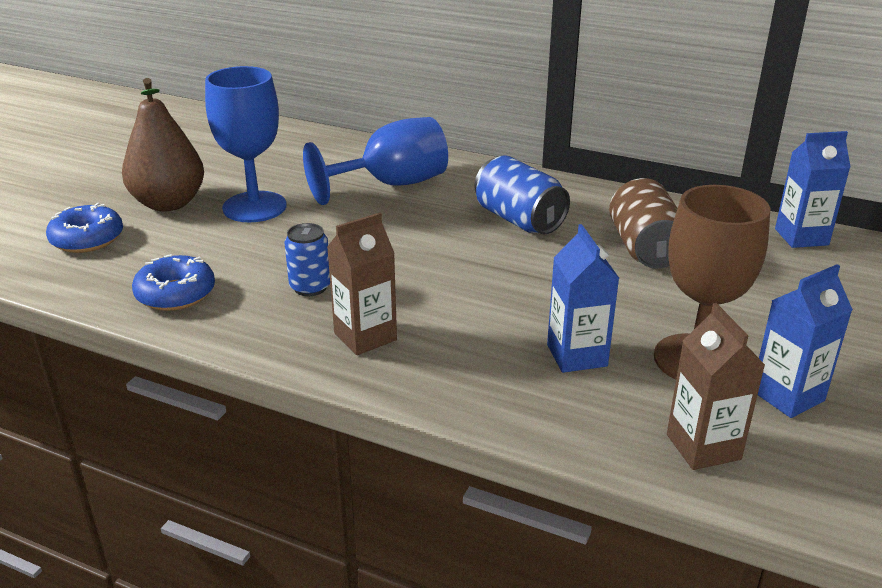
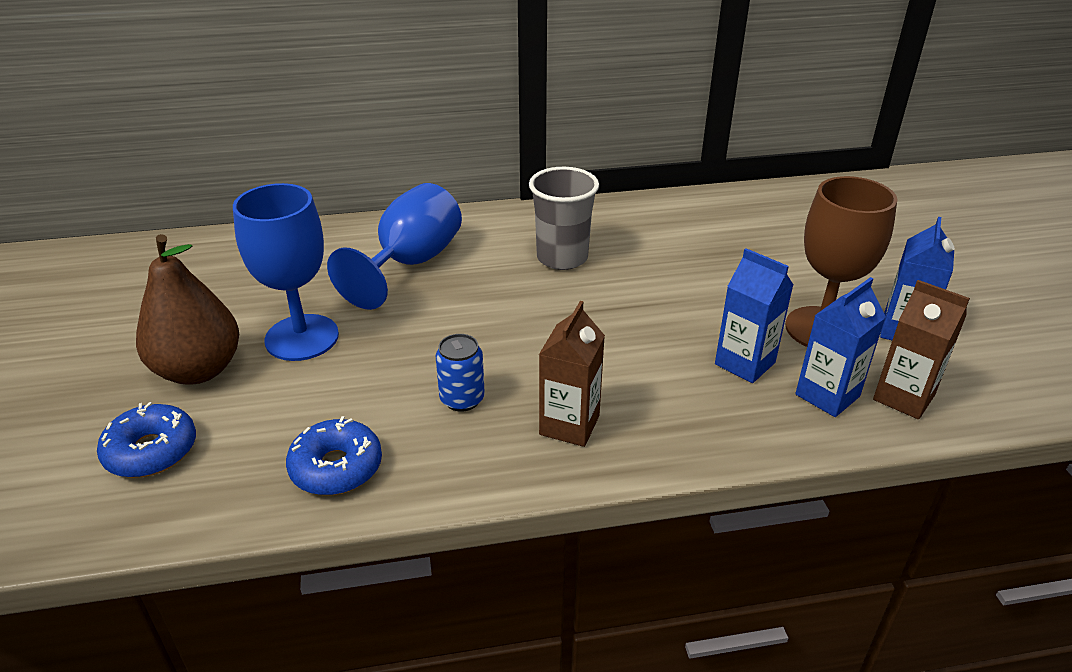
camera: 35 degrees left, 5 degrees up
blue can [474,155,570,235] -> grey cup [529,167,599,270]
brown can [609,178,677,269] -> none
blue carton [775,131,851,248] -> blue carton moved to [795,277,886,417]

